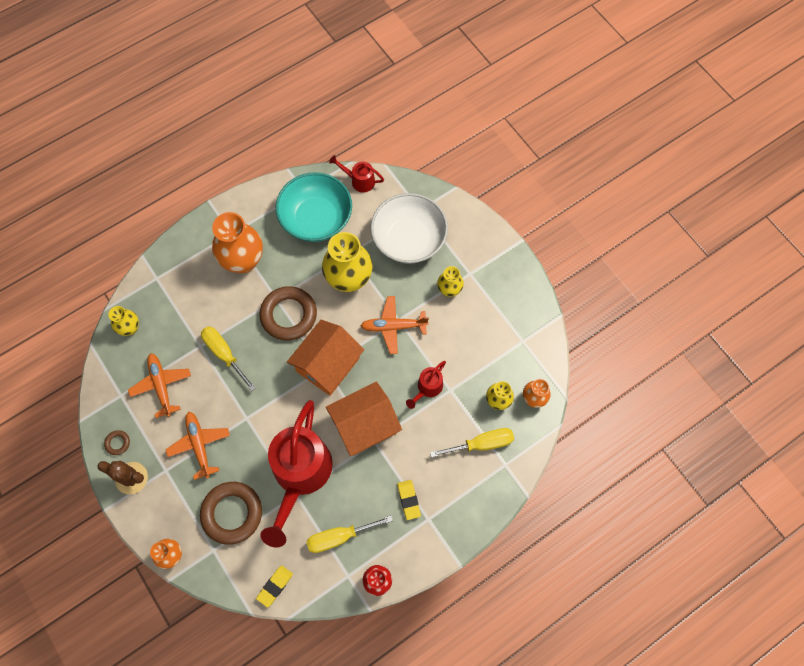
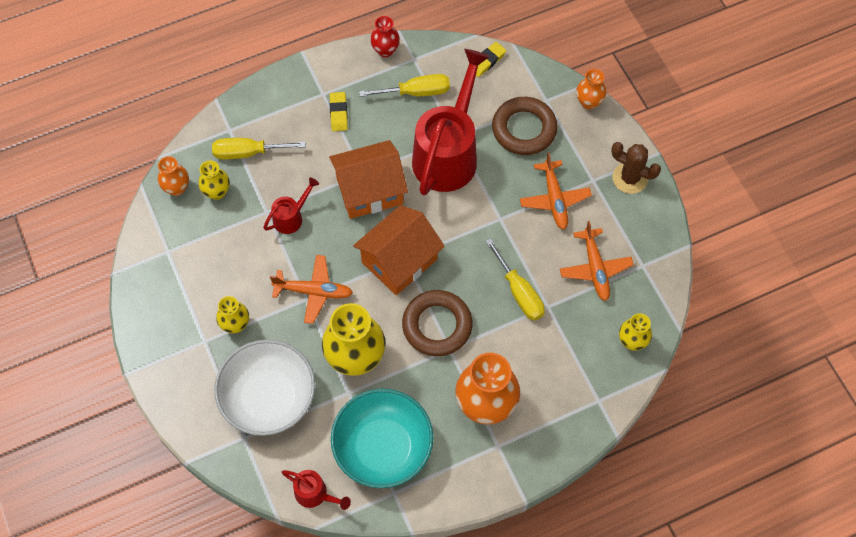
camera: 170 degrees left, 5 degrees down
brown ring [104,430,130,455] -> none

